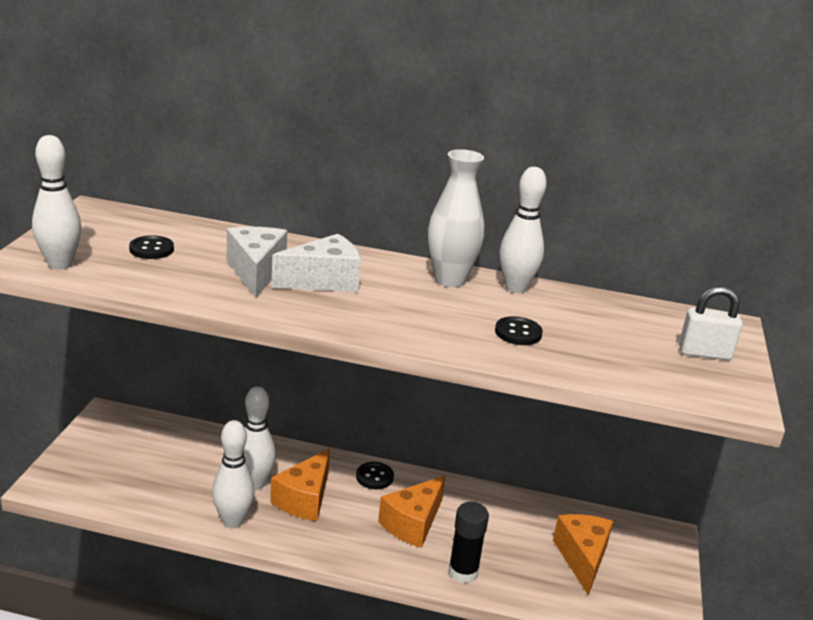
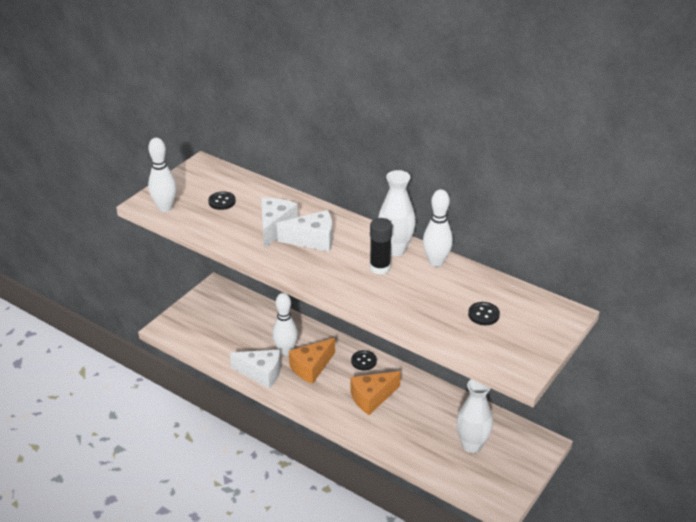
camera: 25 degrees right, 10 degrees up
white bowling pin [212,420,255,528] -> white cheese [230,349,281,389]
black glue stick [448,502,489,583] -> black glue stick moved to [370,218,392,275]
black button [495,316,543,345] -> black button moved to [468,302,500,325]
orange cheese [553,514,613,595] -> white vase [456,379,493,453]
white padlock [679,286,743,360] -> none

